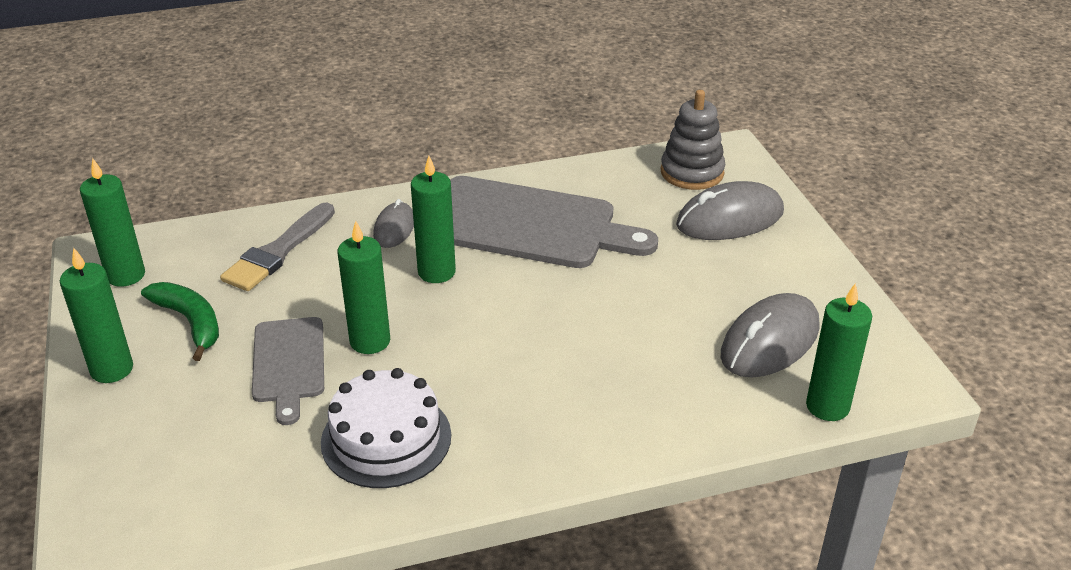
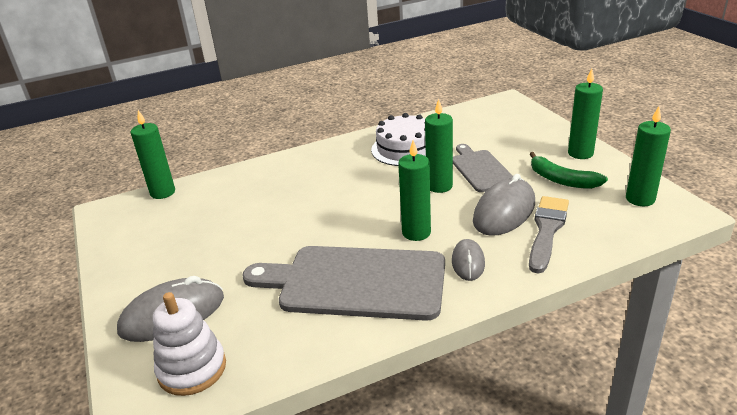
camera: 175 degrees right, 5 degrees down
grey stacking toy [661,90,725,190] -> white stacking toy [153,292,226,396]
grey mouse [721,293,819,378] -> grey mouse moved to [473,174,535,236]

